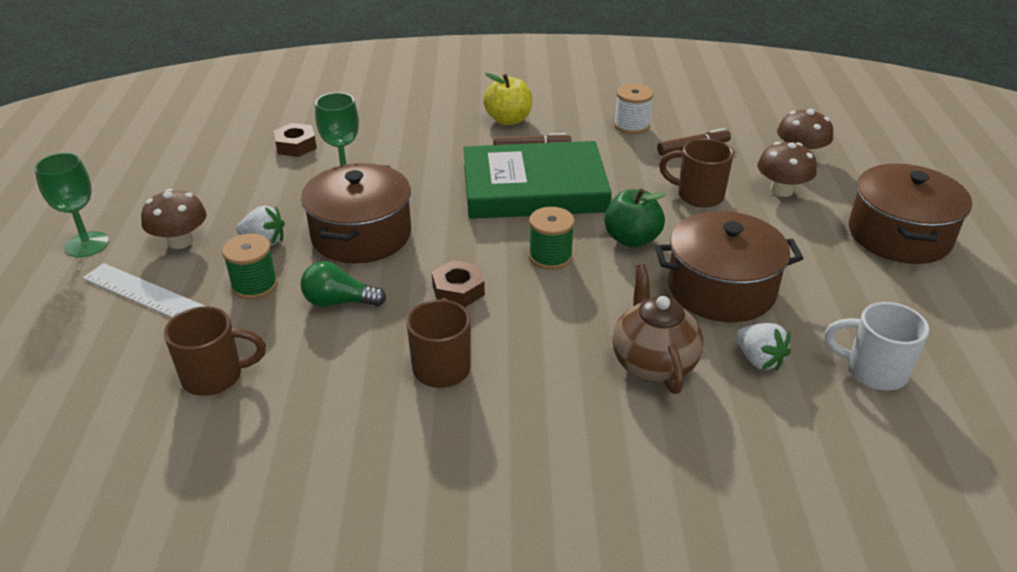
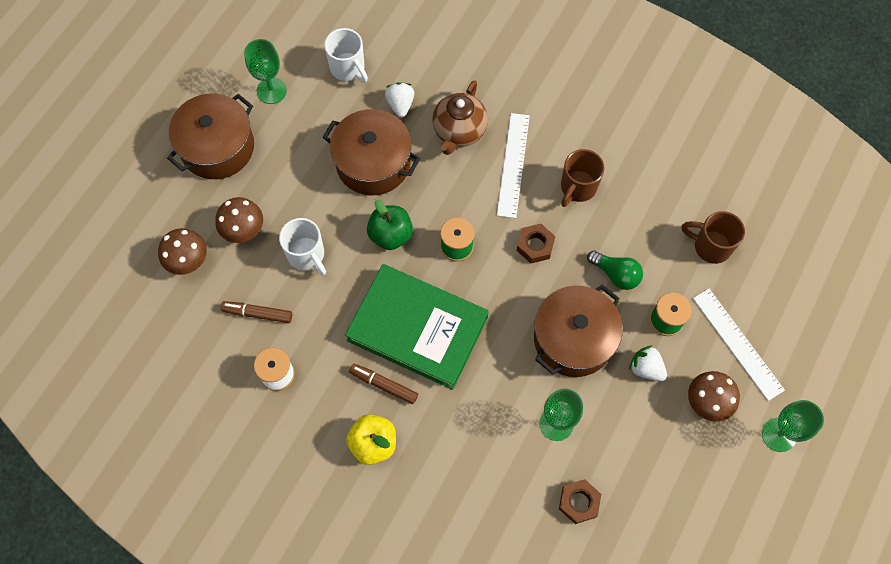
camera: 150 degrees left, 30 degrees up
brown mug [659,139,734,208] -> white mug [279,218,326,275]
none -> green goblet [244,39,287,104]
none -> white ruler [497,113,530,218]

